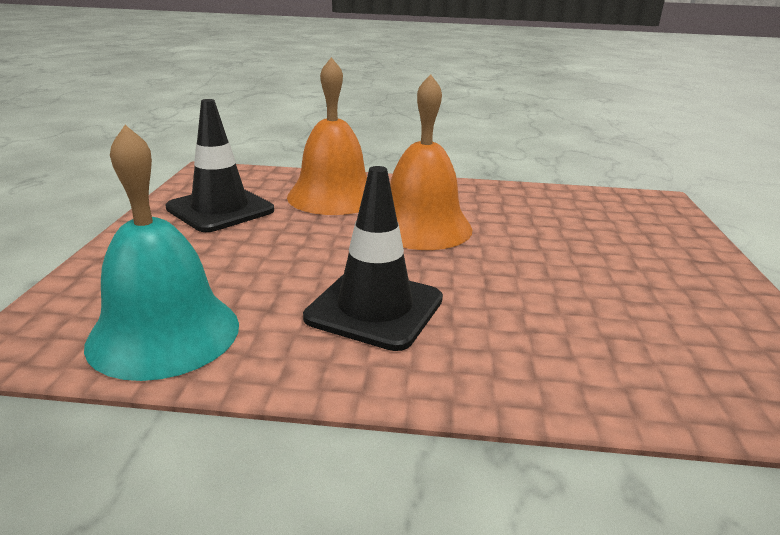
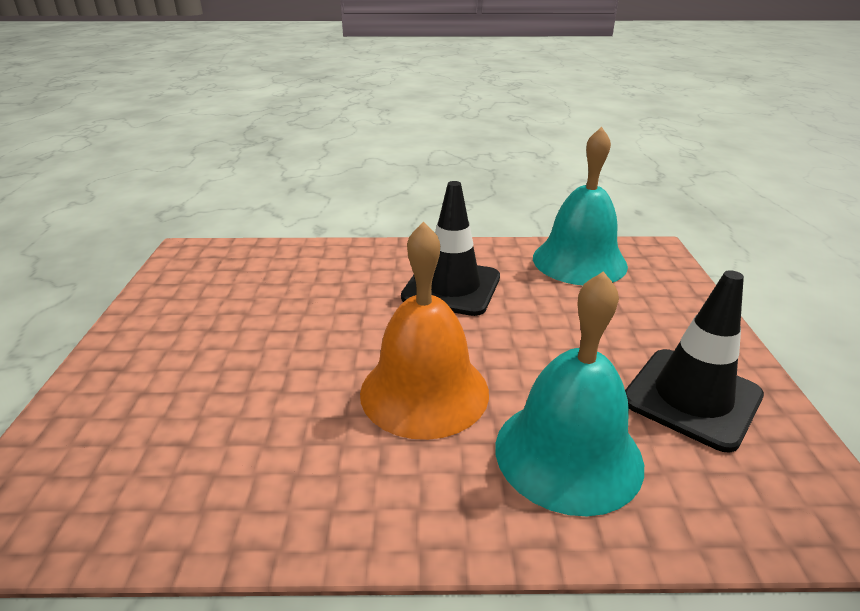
camera: 175 degrees right, 5 degrees up
orange bell [287,57,367,215] -> turquoise bell [495,271,644,516]

